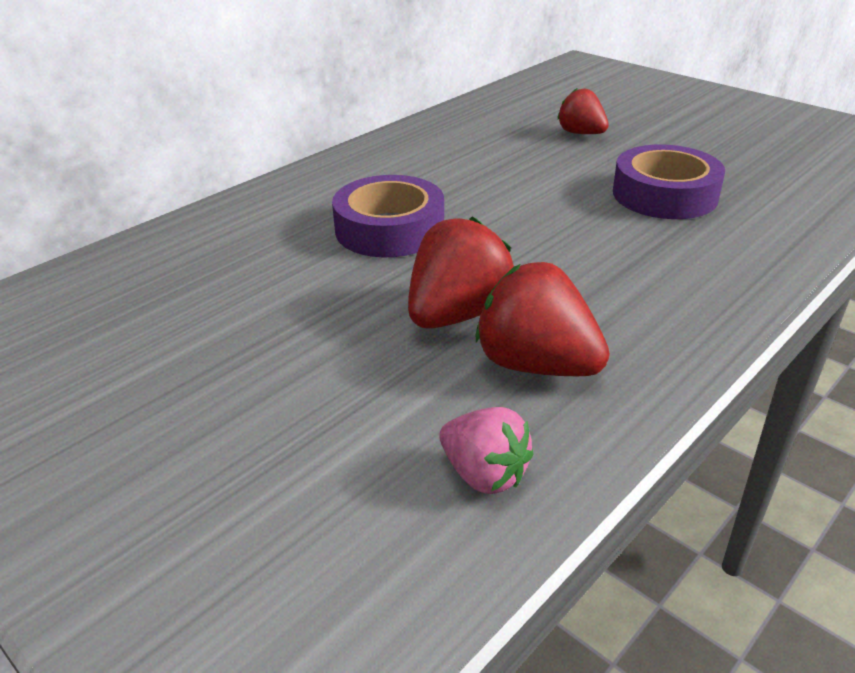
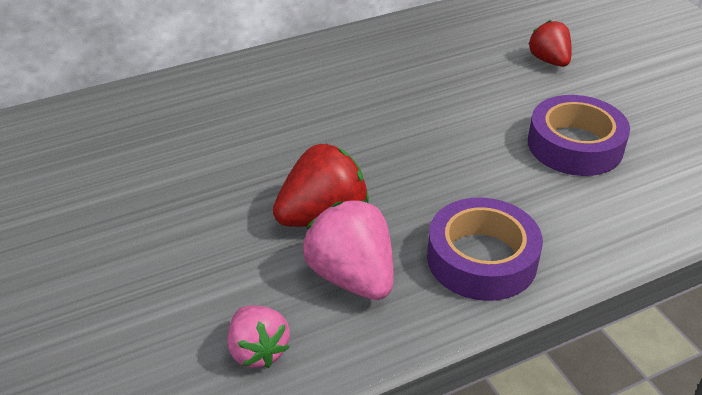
camera: 20 degrees right, 5 degrees up
purple tape [332,175,444,257] -> purple tape moved to [427,197,543,301]
red strawberry [476,262,610,376] -> pink strawberry [303,200,394,300]

